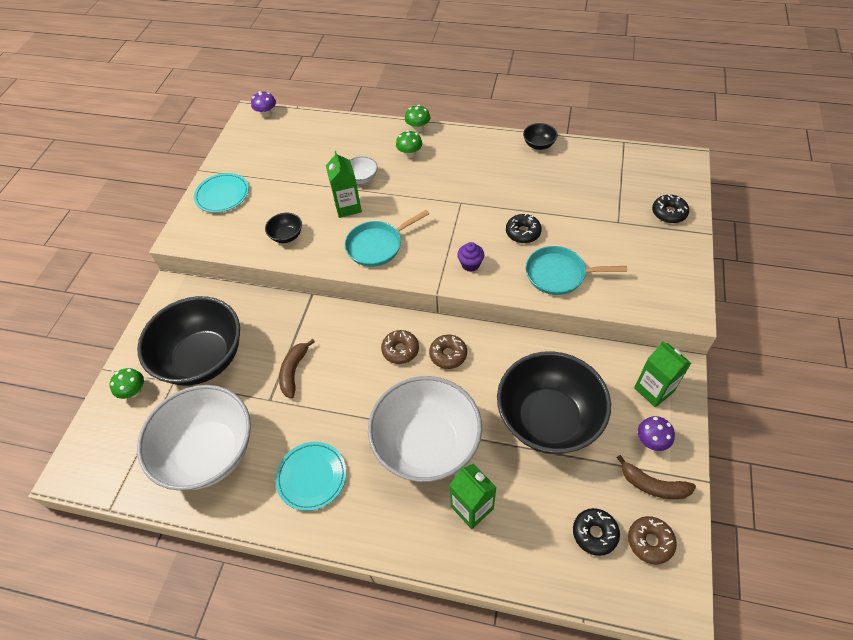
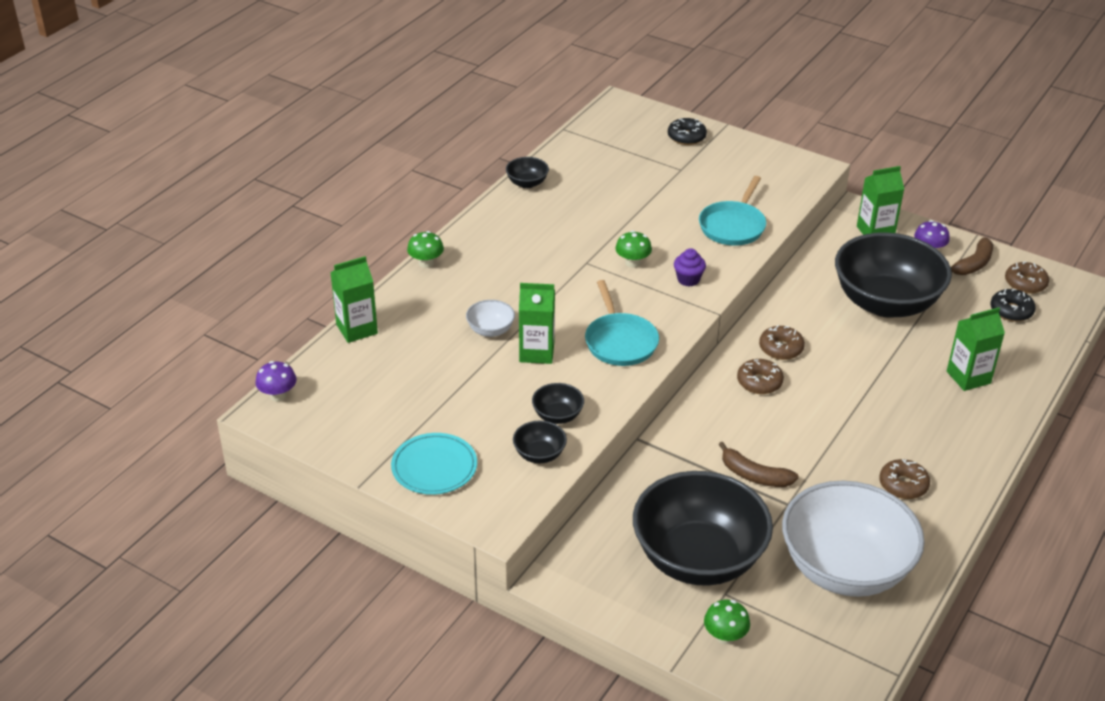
camera: 75 degrees left, 15 degrees down
turquoise plate [275,442,346,511] -> brown donut [879,459,930,499]
white bowl [368,376,482,482] -> none
green mushroom [396,130,422,158] -> green mushroom moved to [615,231,652,268]
black donut [506,214,542,243] -> none
none -> green carton [330,256,378,343]
none -> black bowl [513,421,567,463]

